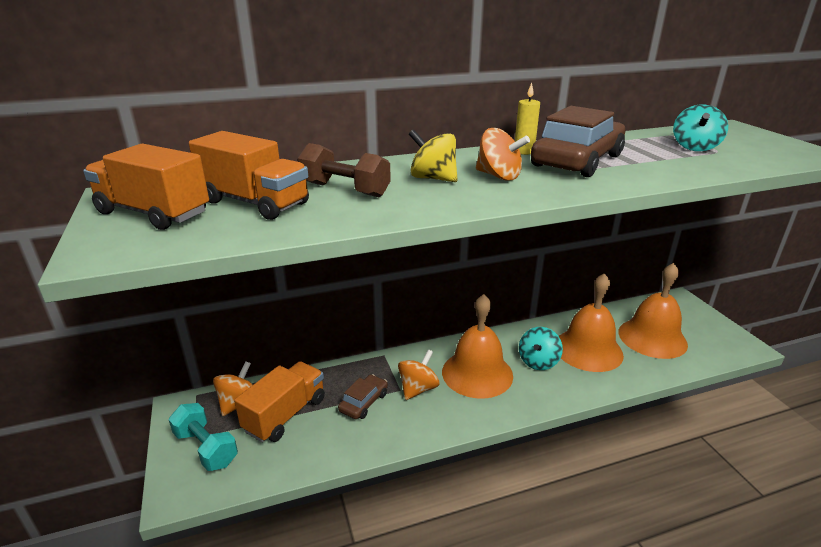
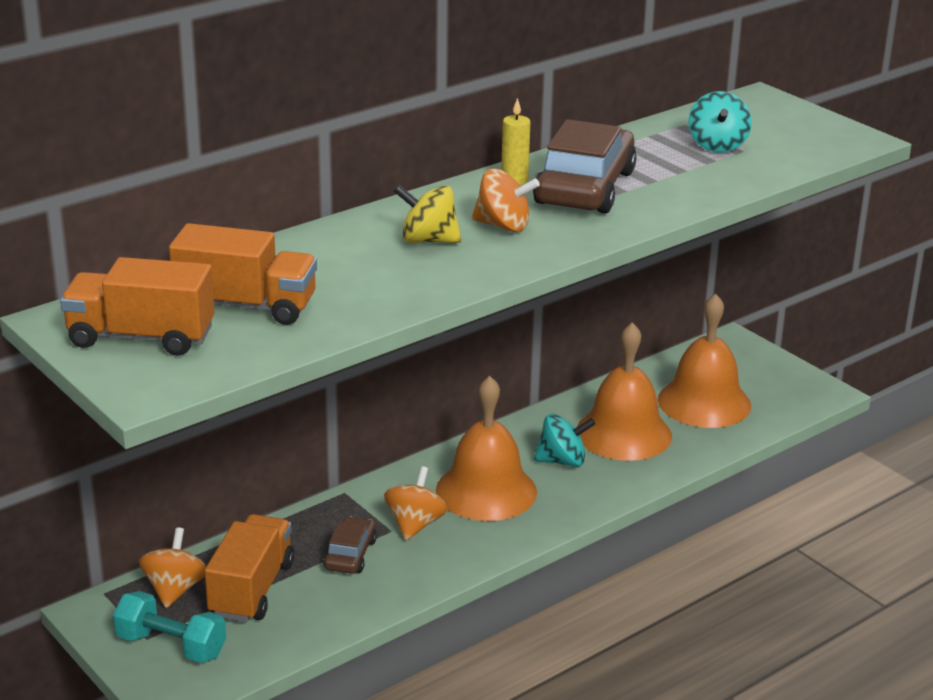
camera: 20 degrees left, 0 degrees up
brown dumbbell [297,143,391,197] -> none
turquoise spinning top [519,327,563,370] -> turquoise spinning top turned 105 degrees counterclockwise [534,414,595,467]

